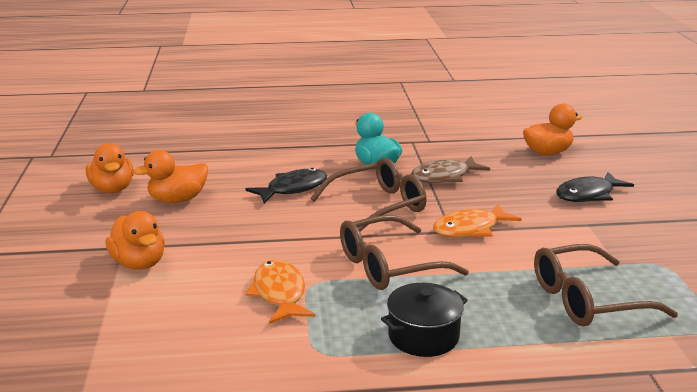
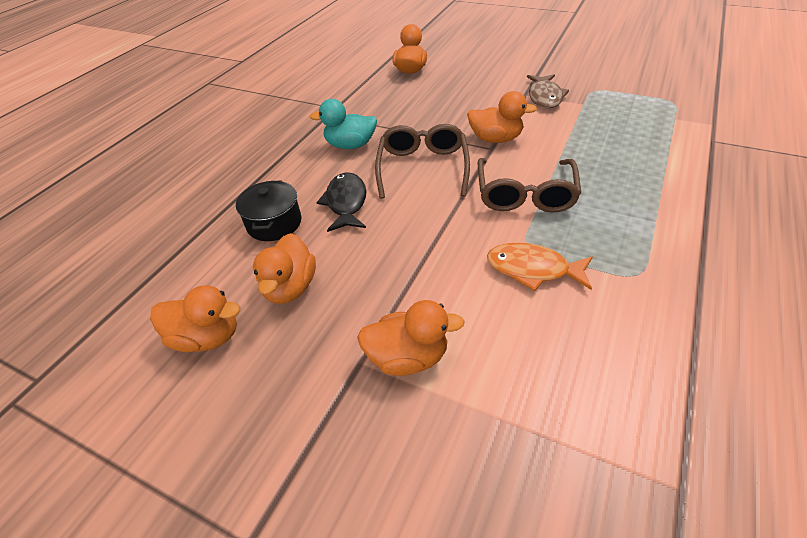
camera: 55 degrees left, 20 degrees up
black pot [381,283,468,357] -> black pot moved to [236,180,301,241]
brown fish [411,156,490,183] -> brown fish moved to [527,74,569,108]
orange fish [433,204,522,237] -> orange duck [467,91,537,143]
brown glasses [534,244,678,326] -> none
black fish [556,172,634,202] -> none

